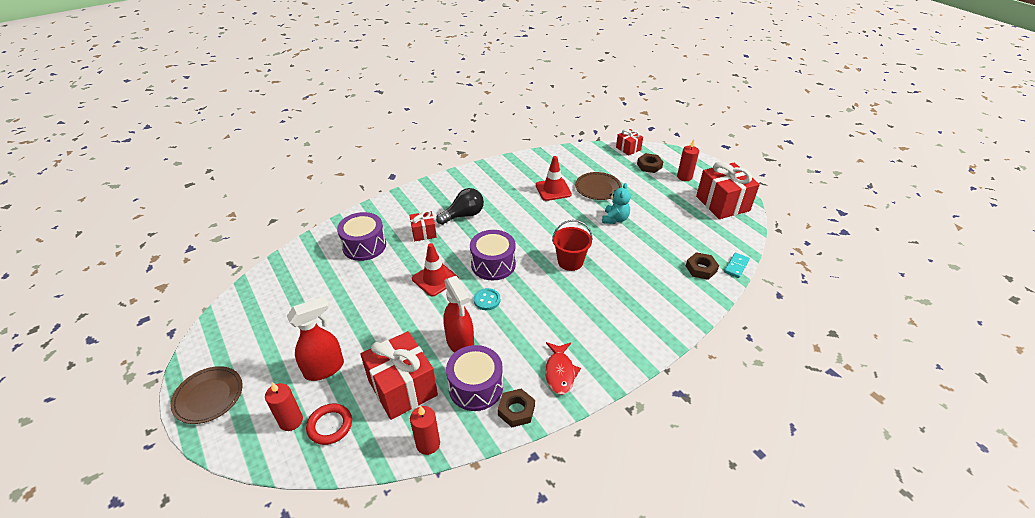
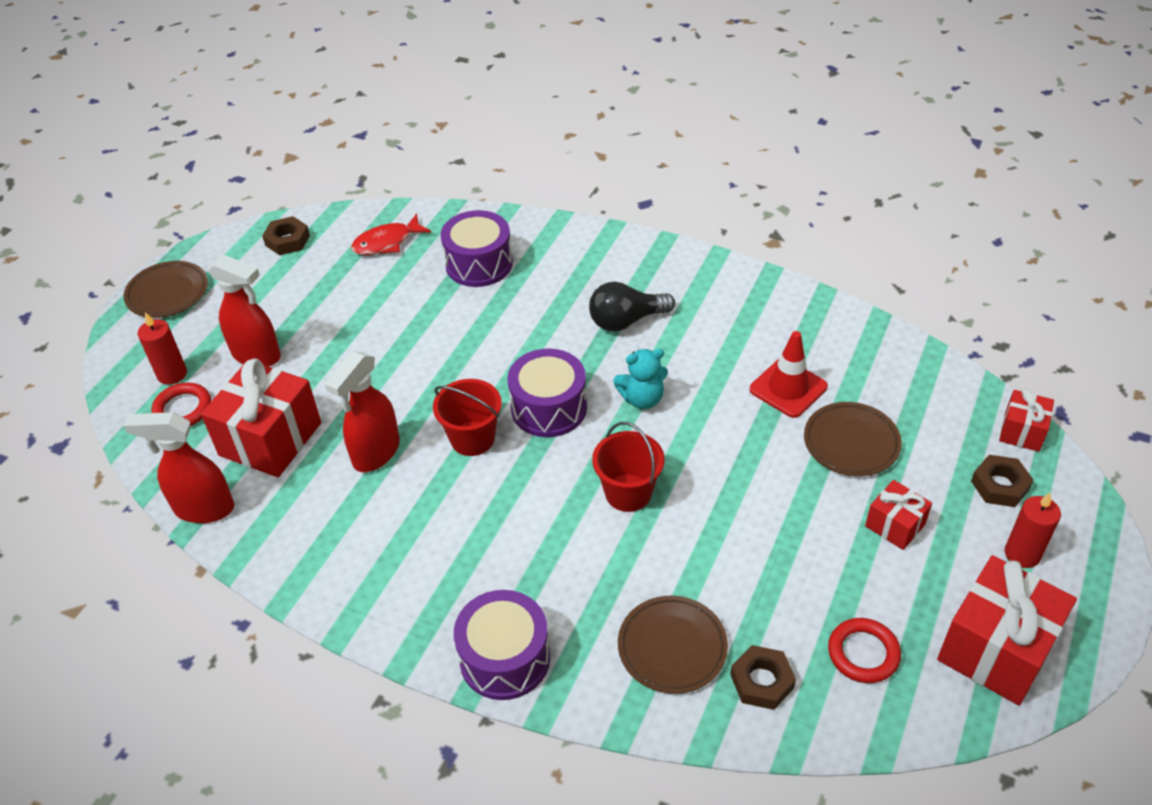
camera: 60 degrees right, 5 degrees up
red gift [409,210,437,241] -> red gift moved to [865,480,932,550]
red candle [410,406,440,455] -> red spray bottle [124,412,234,523]
red traffic cone [412,243,459,296] -> none
black light bulb [436,188,484,225] -> black light bulb turned 135 degrees clockwise [589,282,675,331]
purple drum [446,345,503,411] -> purple drum moved to [454,590,550,700]
turquoise button [474,288,500,310] -> red bucket [433,379,502,456]
brown nut [498,389,535,427] -> brown nut moved to [262,216,310,255]
red fish [545,342,581,395] -> red fish moved to [351,214,431,255]
turquoise teddy bear [602,183,631,224] -> turquoise teddy bear moved to [613,349,668,409]
turquoise domino [724,253,750,278] -> none
none -> brown plate [618,596,728,694]
none -> red ring [828,618,901,683]

